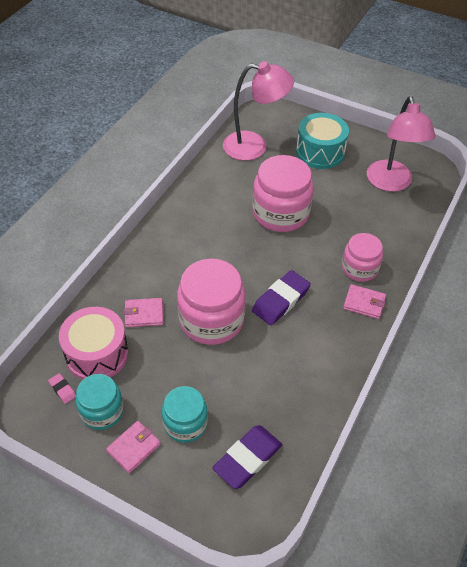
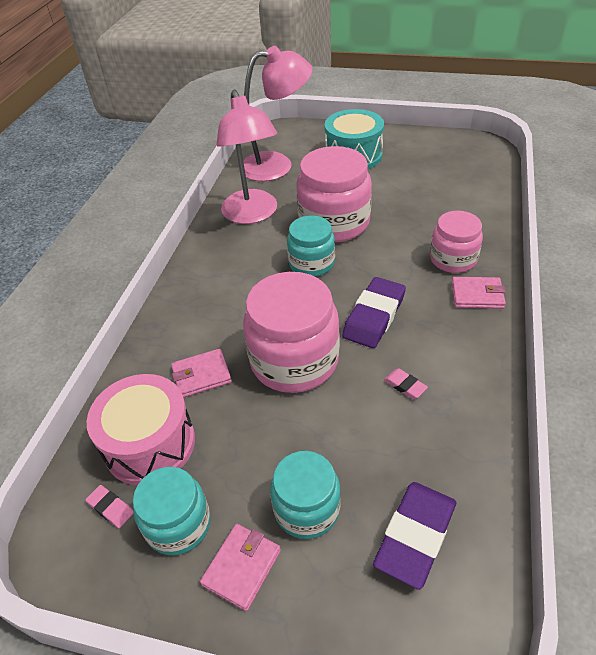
camera: 10 degrees left, 5 degrees down
pink lamp [367,96,435,192] -> pink lamp moved to [216,90,277,224]
none -> turquoise jar [287,216,335,277]
none -> pink eraser [384,369,428,399]

